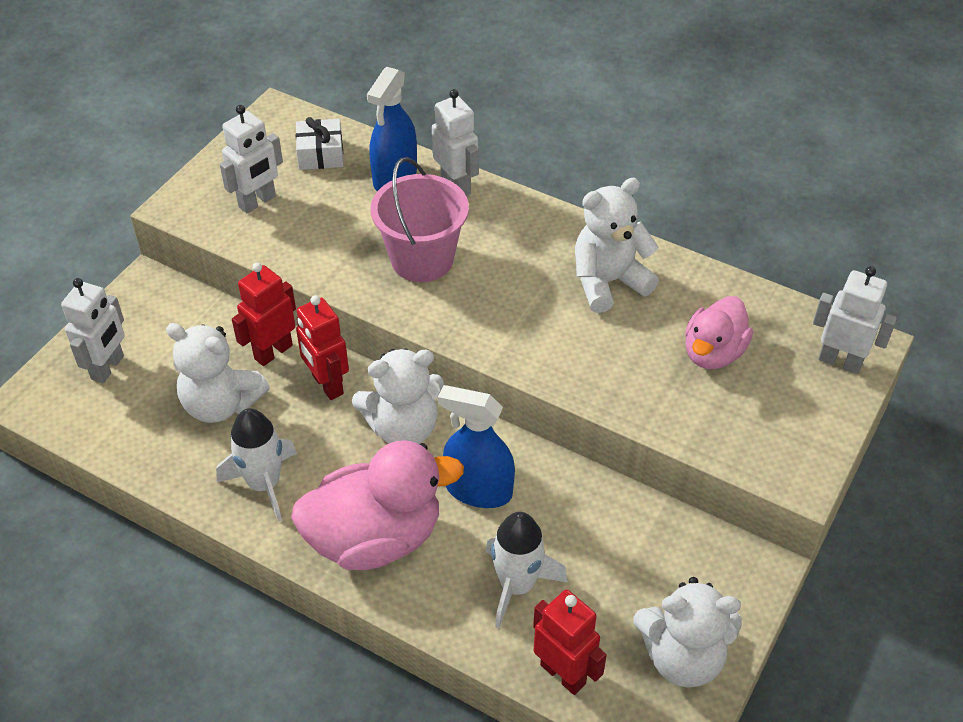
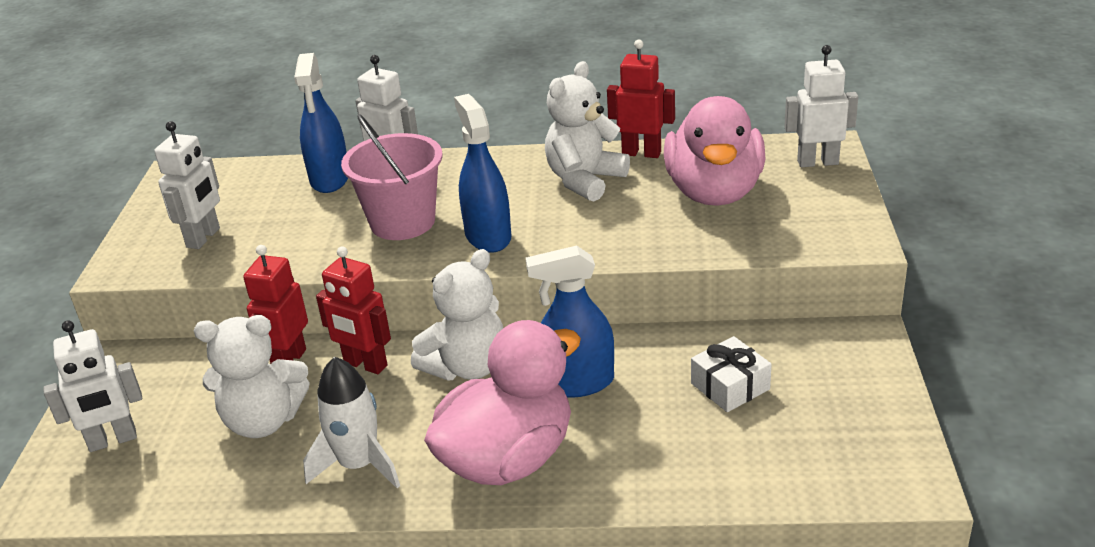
camera: 25 degrees left, 15 degrees down
white robot [61,278,125,383] -> white robot turned 75 degrees clockwise [43,320,142,452]
white gift [296,117,343,170] -> white gift moved to [691,336,772,412]
white rocket [485,512,568,628] -> none
red robot [533,590,607,695] -> red robot moved to [607,40,675,158]
white teddy bear [633,577,742,688] -> none
pink duck [685,296,753,369] -> pink duck [664,96,765,206], size x1.64
none -> blue spray bottle [454,94,511,253]

